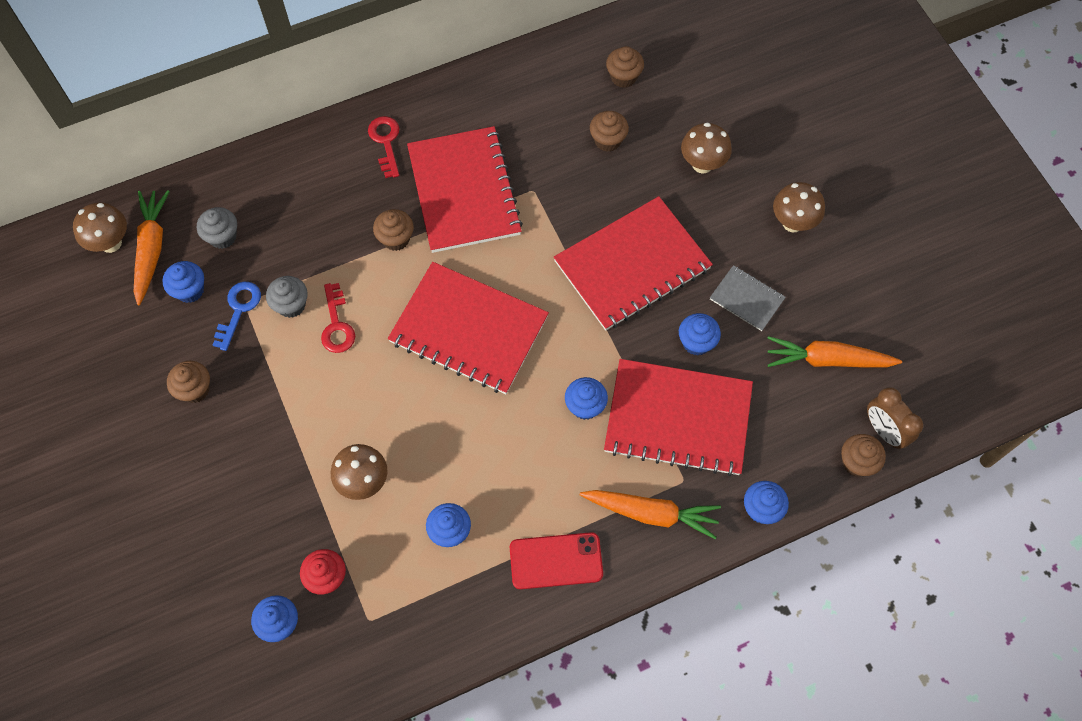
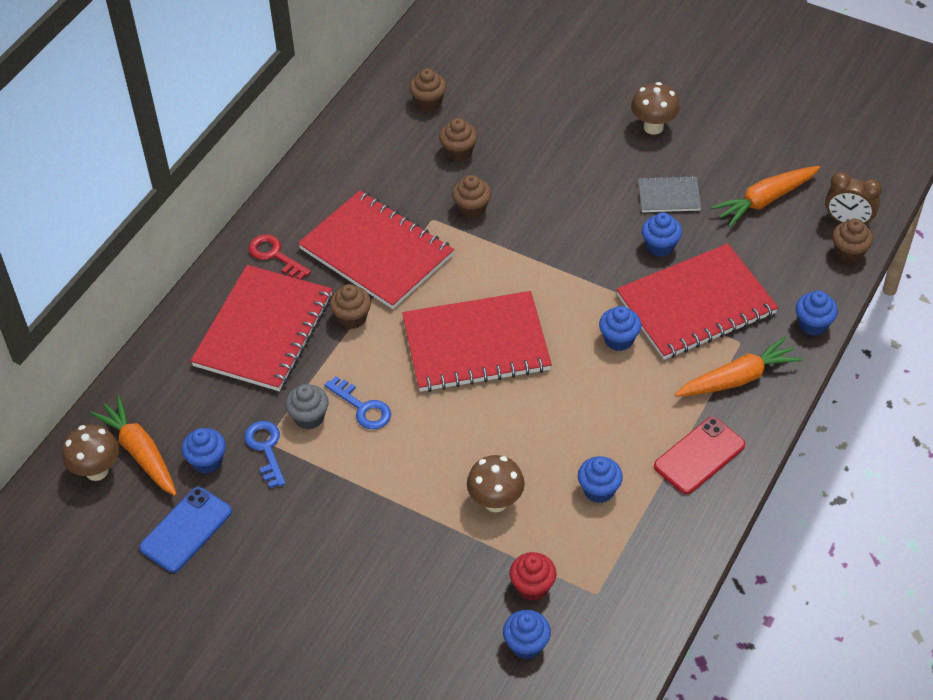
camera: 35 degrees left, 15 degrees down
brown cupcake [167,361,210,403] -> brown cupcake moved to [452,175,491,219]
grey cupcake [197,207,237,249] -> none
red key [321,283,355,353] -> blue key [325,376,391,429]
red notebook [554,196,713,331] -> red notebook moved to [190,265,332,391]
brown mushroom [681,123,732,173] -> none
none -> blue phone [139,487,232,573]

